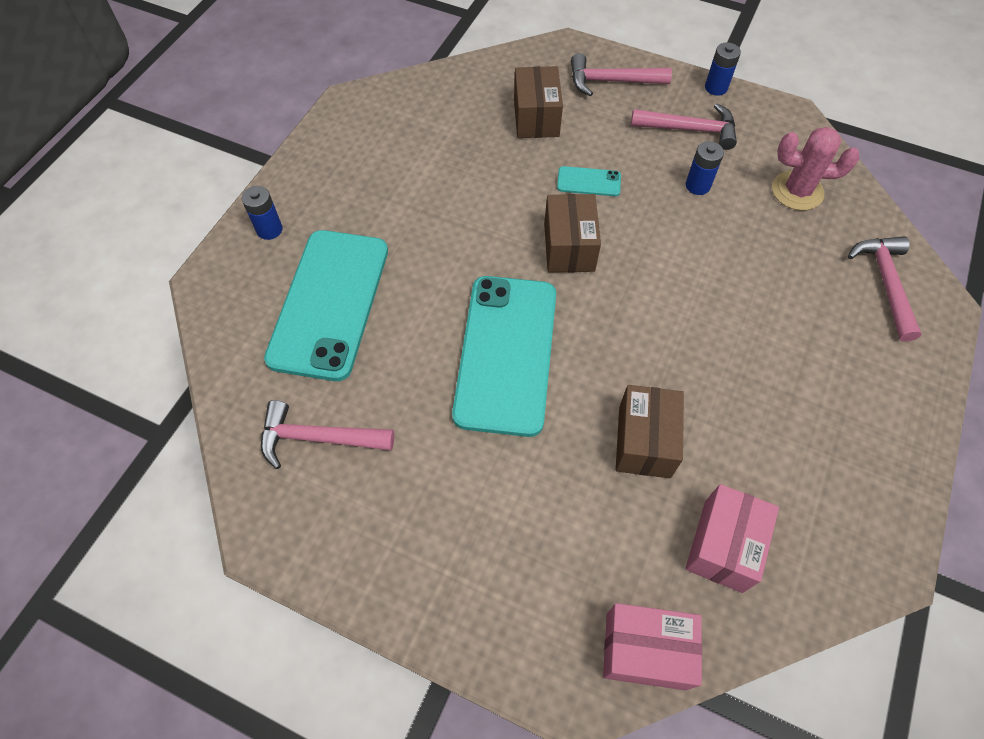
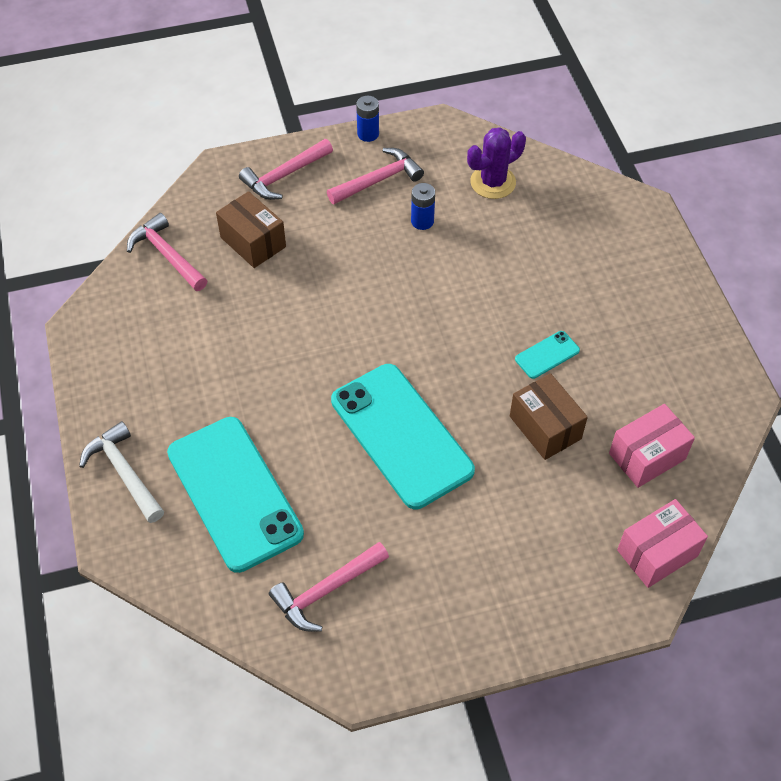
camera: 40 degrees left, 5 degrees down
blue battery [242,186,282,240] -> white hammer [79,421,164,523]
brown box [544,194,601,273] -> none
turquoise phone [557,166,621,196] -> turquoise phone moved to [515,331,580,379]
pink box [685,484,779,593] -> pink box turned 75 degrees clockwise [609,404,695,488]
pink cactus [772,127,860,210] -> purple cactus [467,127,526,199]
pink hammer [848,236,922,342] -> pink hammer moved to [127,213,207,291]

